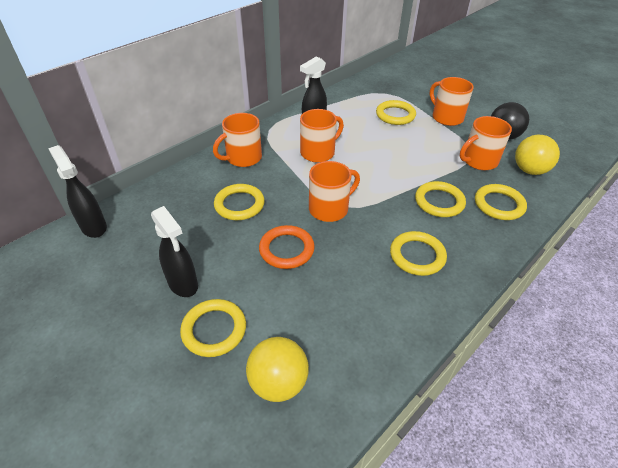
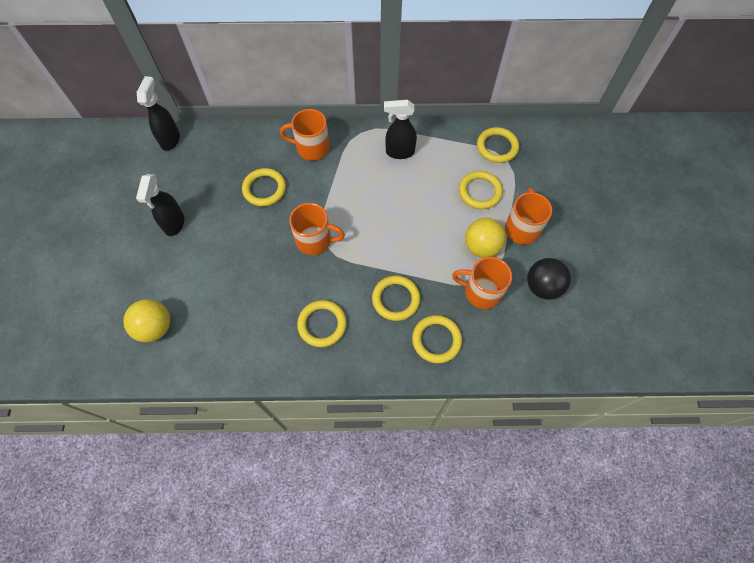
camera: 45 degrees right, 20 degrees up
yellow ring [180,299,246,357] -> yellow ring moved to [477,127,519,163]
orange ring [259,225,315,269] -> none
orange mug [300,109,344,163] -> none
yellow ball [515,135,560,175] -> yellow ball moved to [465,218,506,258]

